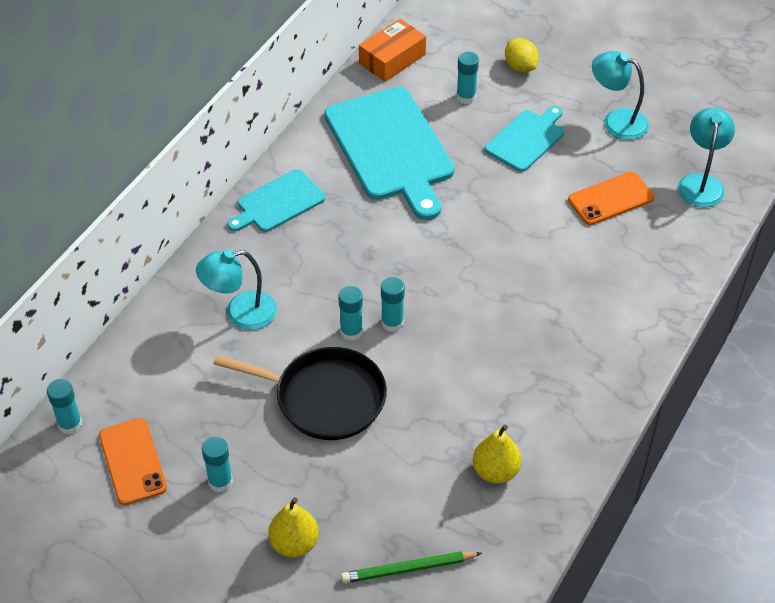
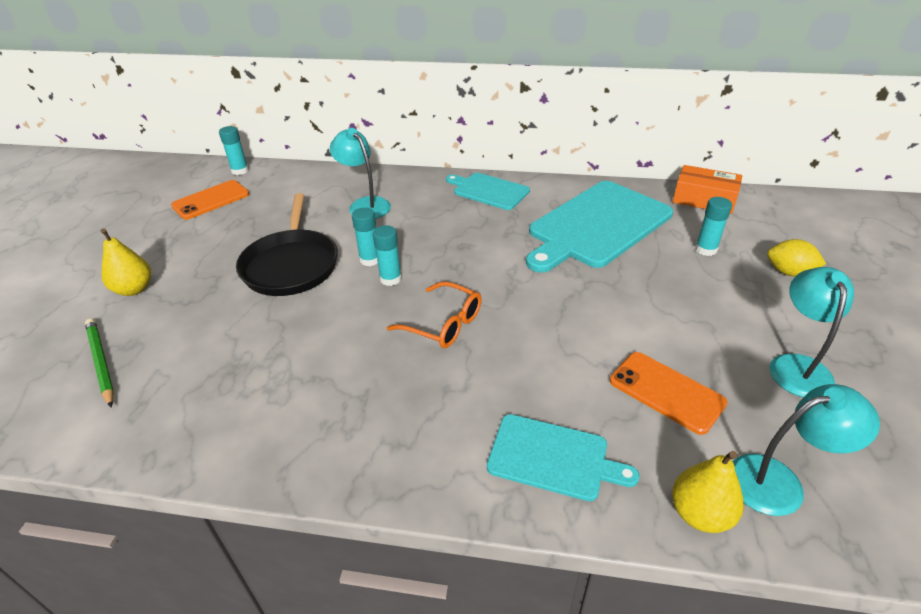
camera: 70 degrees right, 10 degrees down
turquoise glue stick [202,436,233,492] -> none
yellow pear [473,425,521,483] -> yellow pear moved to [672,451,744,533]
turquoise cutting board [485,106,564,172] -> turquoise cutting board moved to [487,414,640,501]
yellow lemon [505,38,539,72] -> yellow lemon turned 75 degrees clockwise [767,239,826,277]
none -> orange glasses [387,282,482,348]

